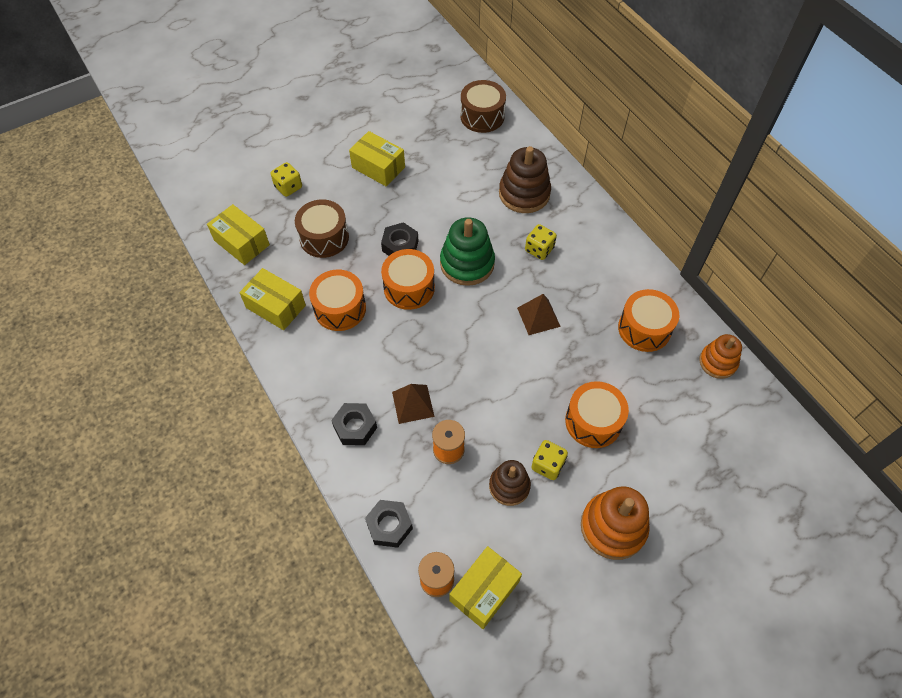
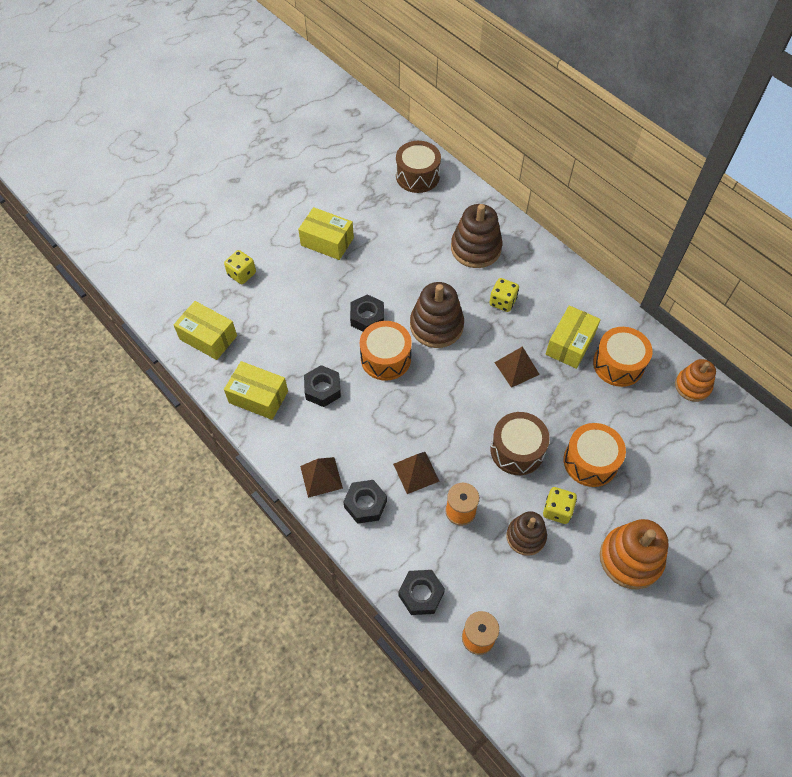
camera: 10 degrees left, 0 degrees up
brown drum [295,200,349,258] -> brown drum moved to [490,412,550,475]
orange drum [309,270,366,331] -> black nut [304,365,341,407]
green stacking toy [440,217,495,286] -> brown stacking toy [410,282,464,348]
yellow box [450,546,522,629] -> yellow box moved to [545,305,601,369]
none -> brown pyramid [300,457,343,498]

